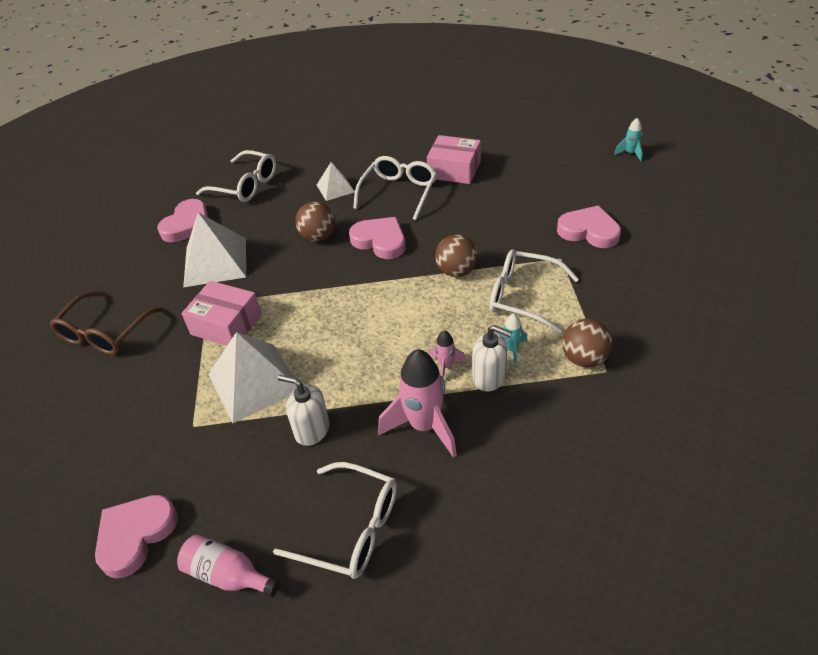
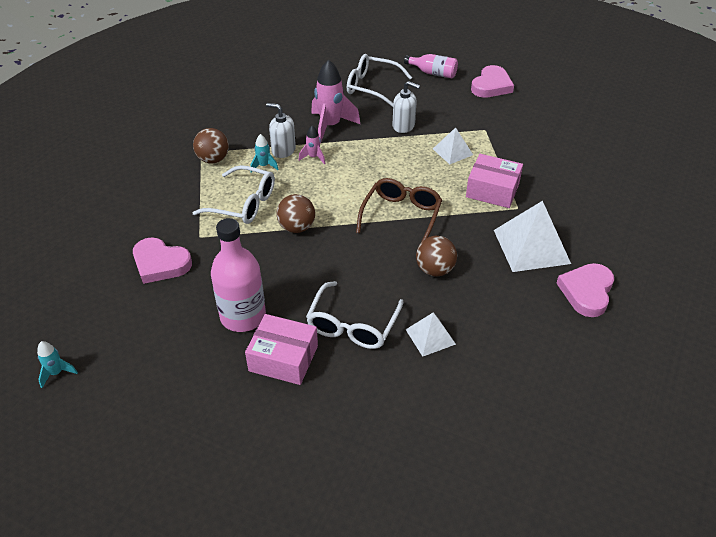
camera: 175 degrees right, 0 degrees up
brown glasses [50,292,163,355] -> brown glasses moved to [356,178,442,242]
white glasses [196,150,276,202] -> none
white pyramid [208,332,297,423] -> white pyramid [433,127,473,164], size x0.56
pink heart [349,217,406,259] -> none
none -> pink bottle [211,218,266,332]

